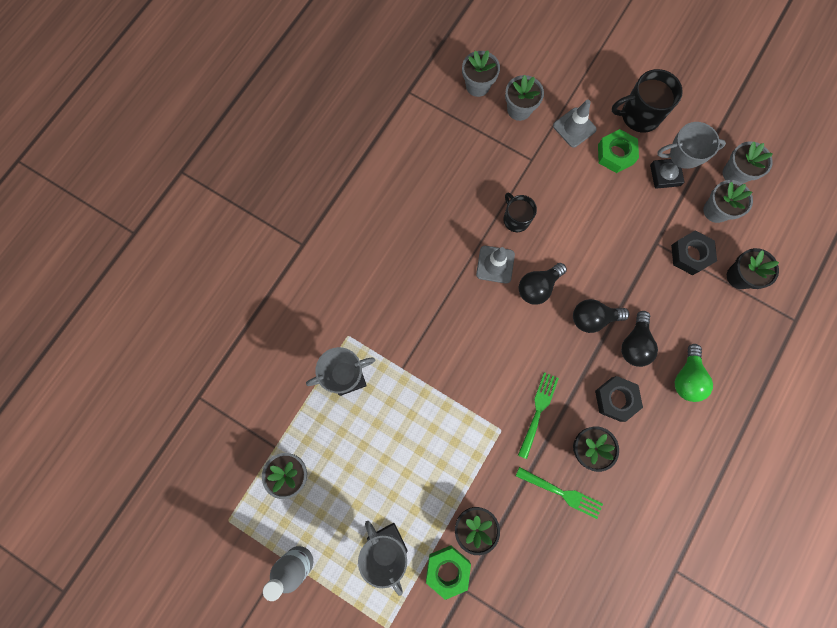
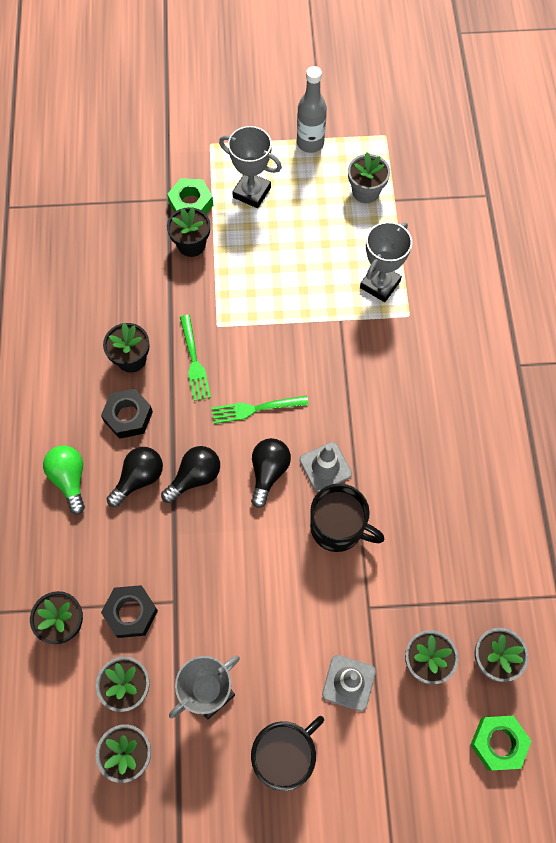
camera: 145 degrees right, 10 degrees down
black mug [503,193,537,232] -> black mug [310,483,385,552], size x1.55
green fork [516,467,603,519] -> green fork moved to [212,396,308,424]
green nut [598,129,639,173] -> green nut moved to [471,716,532,771]
black light bulb [621,311,658,367] -> black light bulb turned 60 degrees clockwise [107,447,163,507]

